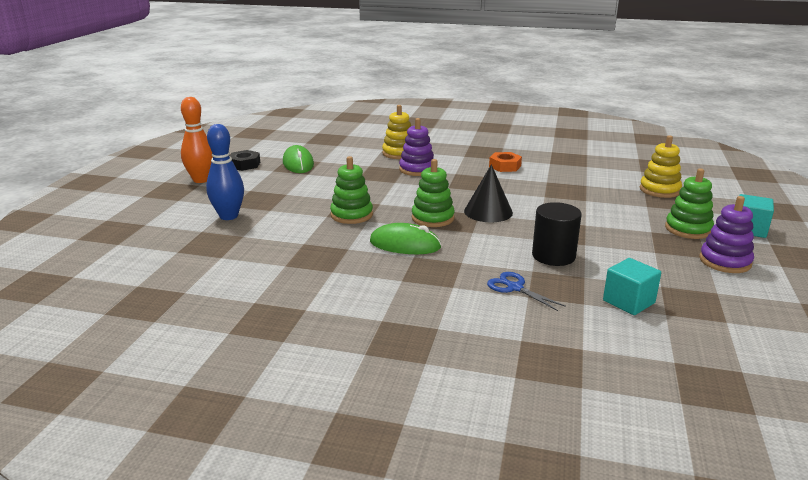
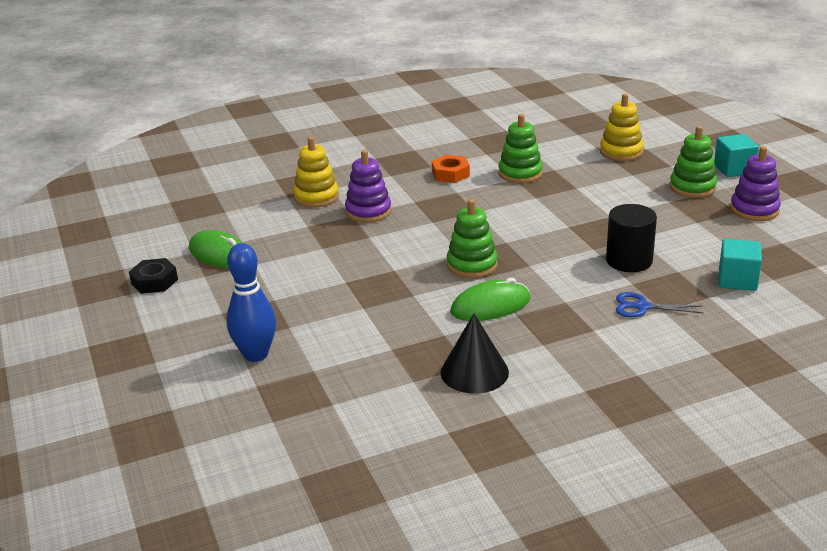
camera: 35 degrees left, 5 degrees up
orange bowling pin [181,97,213,183] -> none
green stacking toy [330,156,373,224] -> green stacking toy moved to [499,114,543,183]
black cone [464,164,513,222] -> black cone moved to [441,314,509,394]

